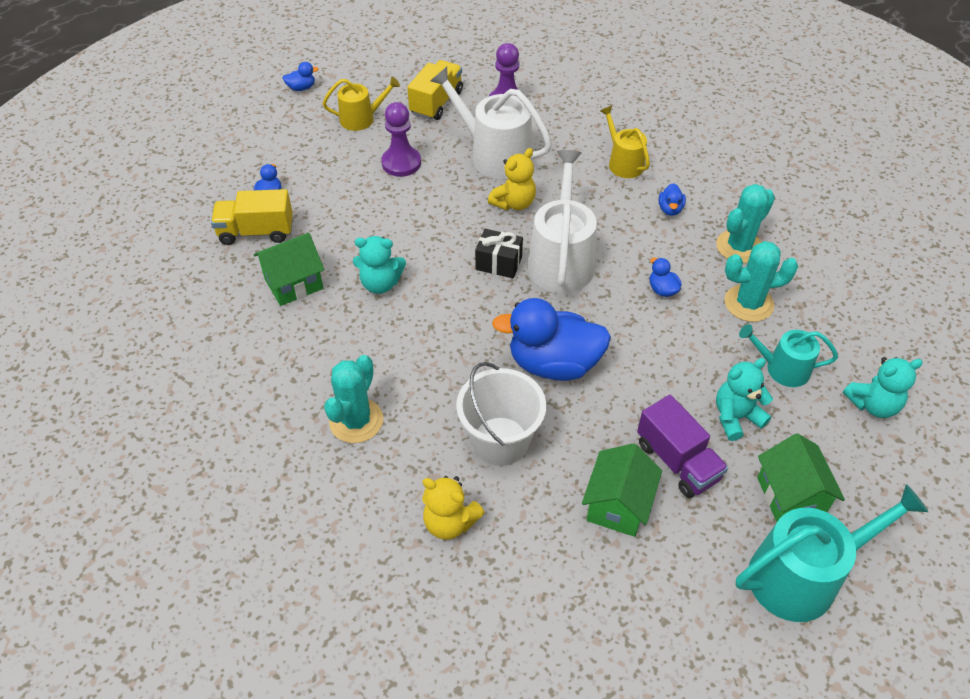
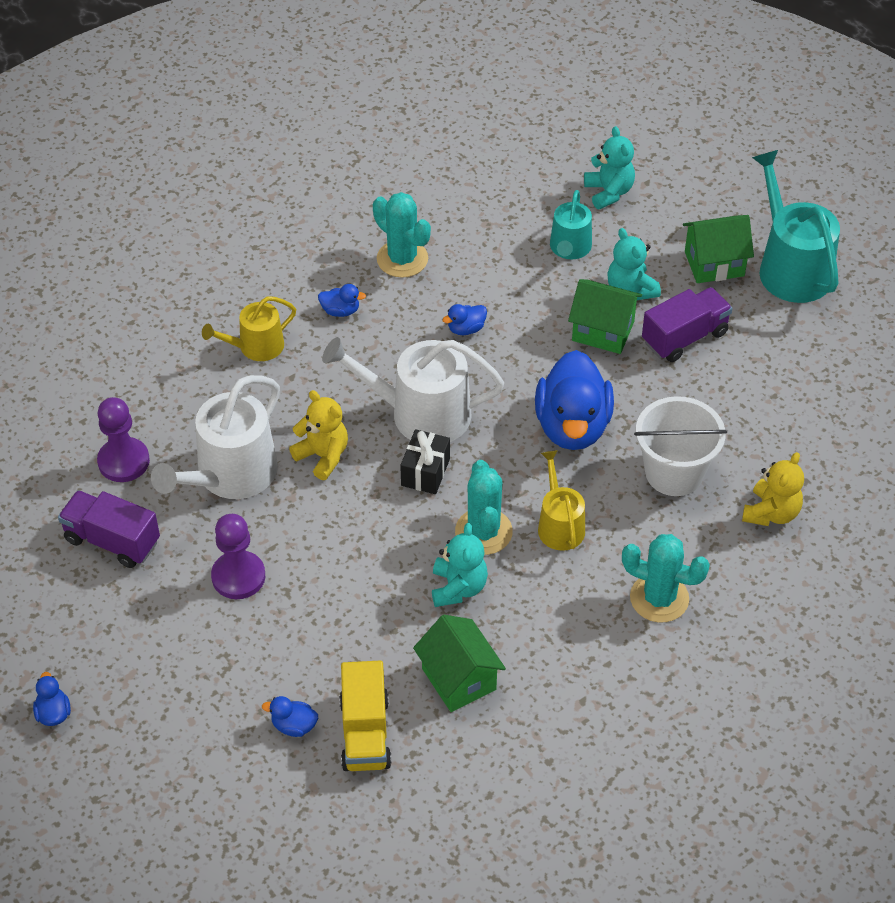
camera: 90 degrees left, 0 degrees up
yellow watering can [322,77,400,131] -> yellow watering can moved to [538,450,585,551]
yellow truck [407,60,463,120] -> purple truck [58,490,160,568]
green house [582,443,662,537] -> green house moved to [568,279,642,354]
turquoise cactus [724,241,798,322] -> turquoise cactus moved to [455,460,513,555]

